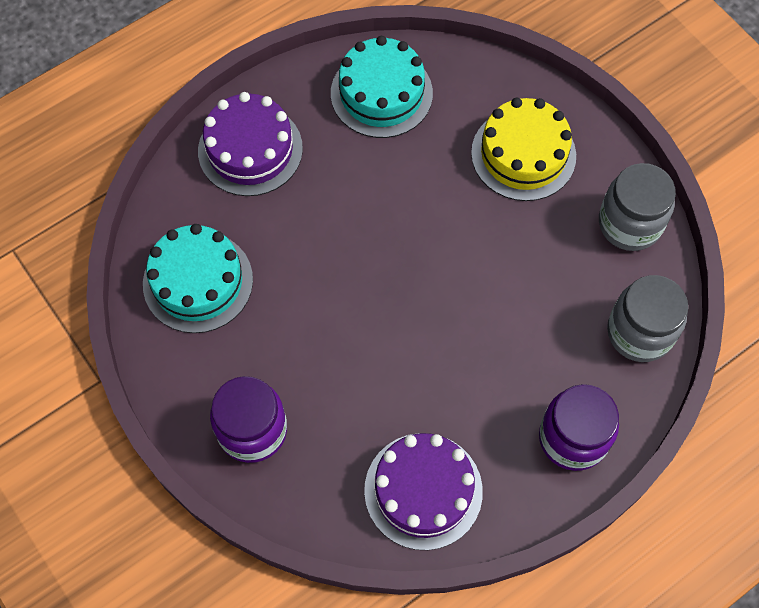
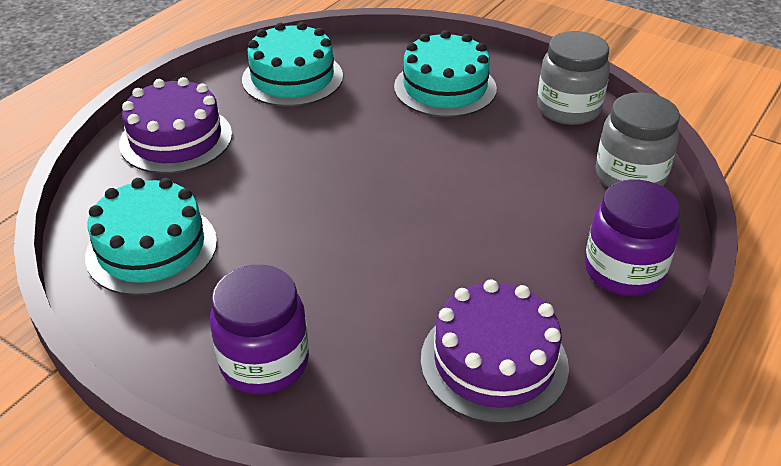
camera: 20 degrees left, 25 degrees down
yellow cake [471,98,576,201] -> turquoise cake [394,30,497,117]

